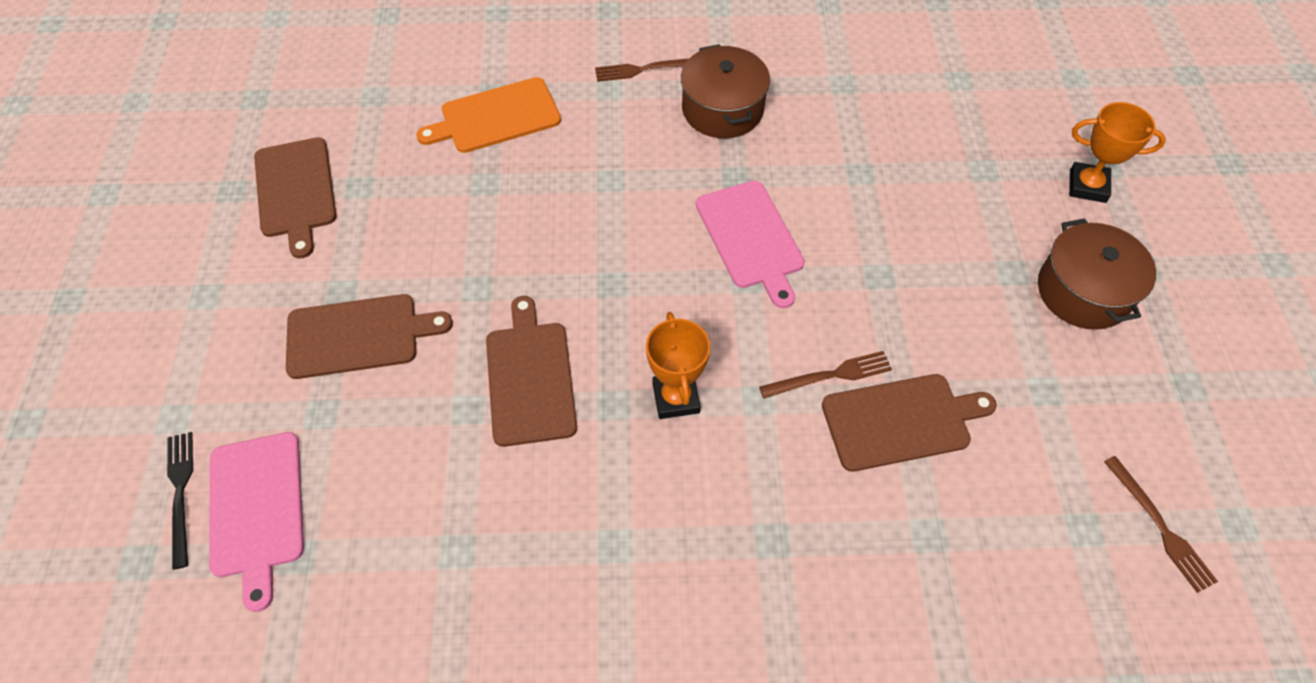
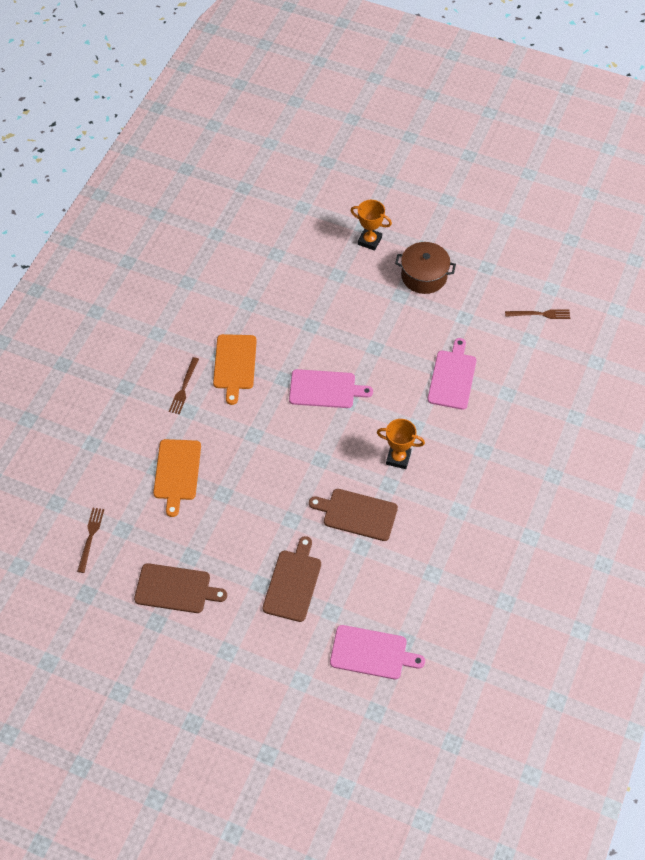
camera: 65 degrees left, 0 degrees up
black fork [167,432,193,570] -> none
brown pot [681,44,770,138] -> orange cutting board [213,334,257,405]
brown fork [759,351,892,398] -> brown fork moved to [77,508,104,573]
brown cutting board [822,374,997,472] -> pink cutting board [427,338,477,410]
orange trophy [1069,102,1166,203] -> orange trophy turned 75 degrees clockwise [350,200,392,251]

